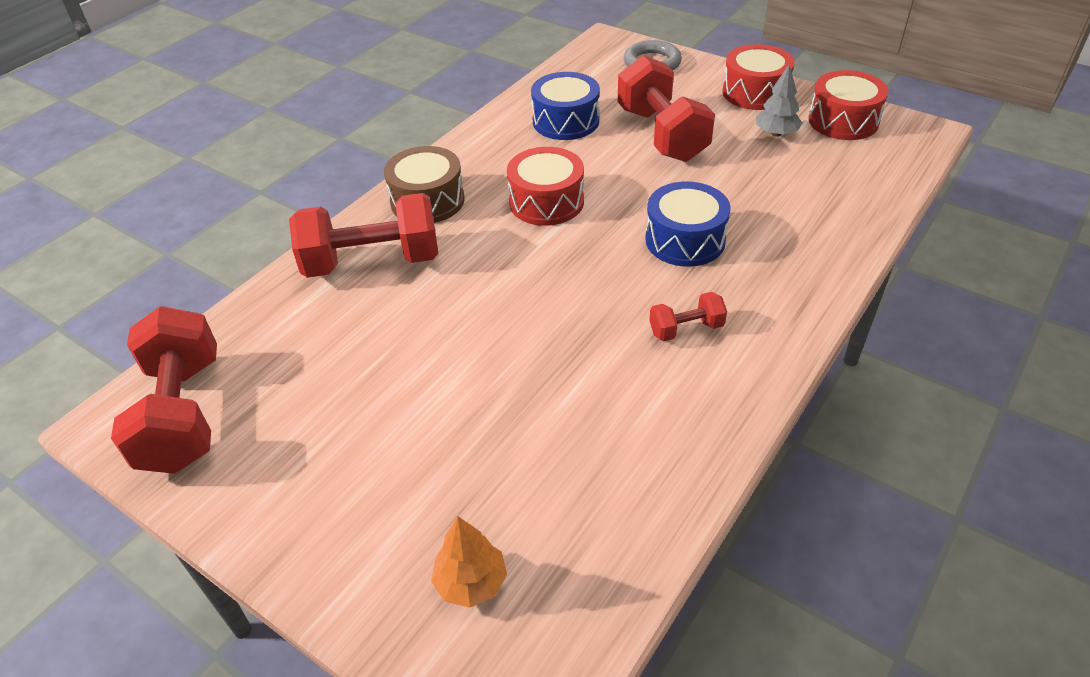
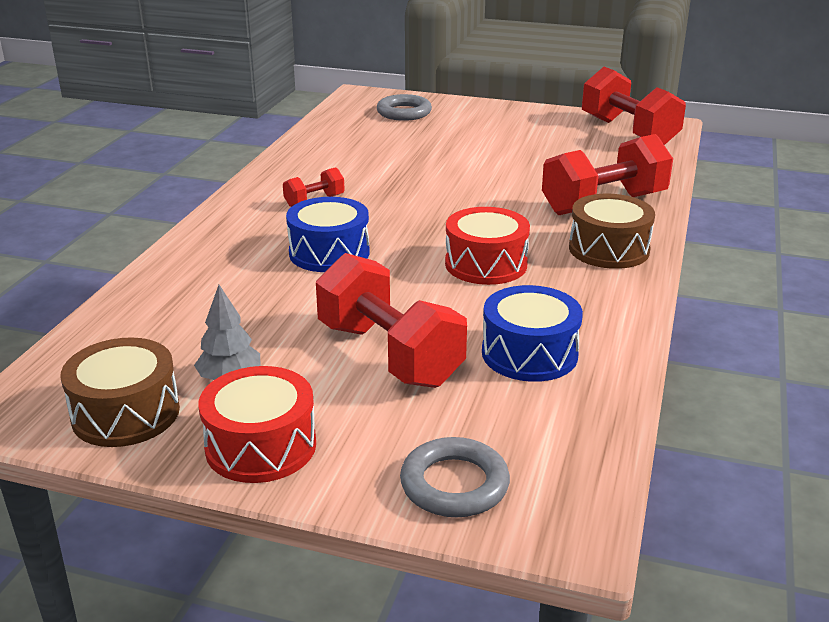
camera: 160 degrees right, 15 degrees down
orange tree [431,516,507,608] -> grey ring [377,94,432,121]
red drum [809,70,888,140] -> brown drum [61,337,180,447]

